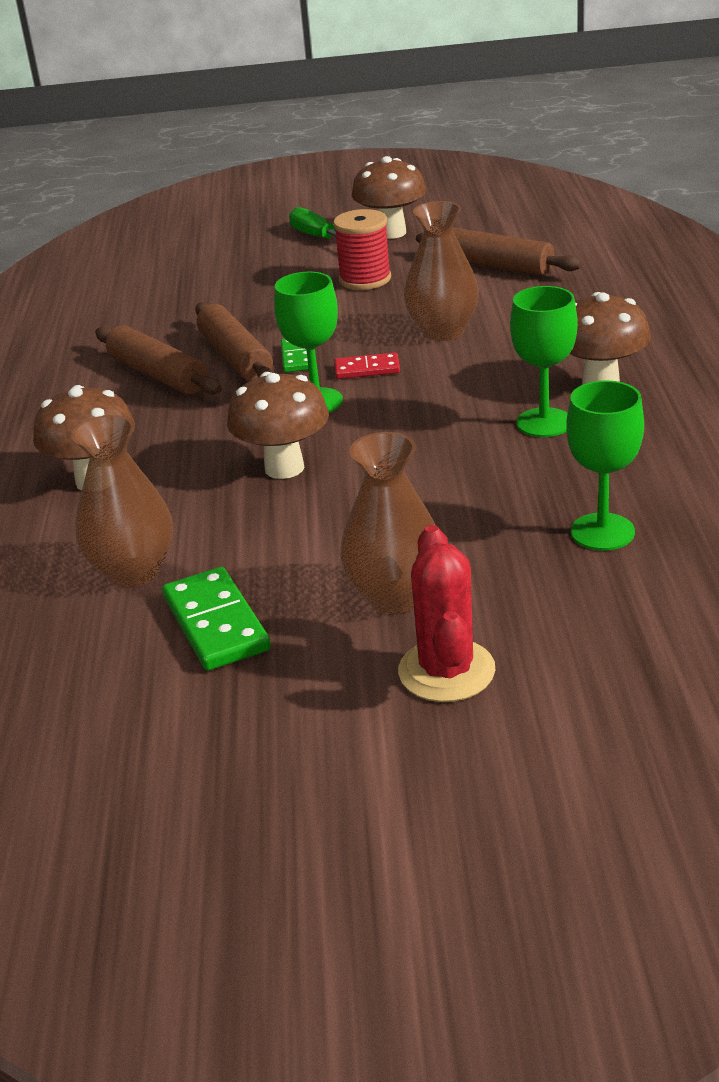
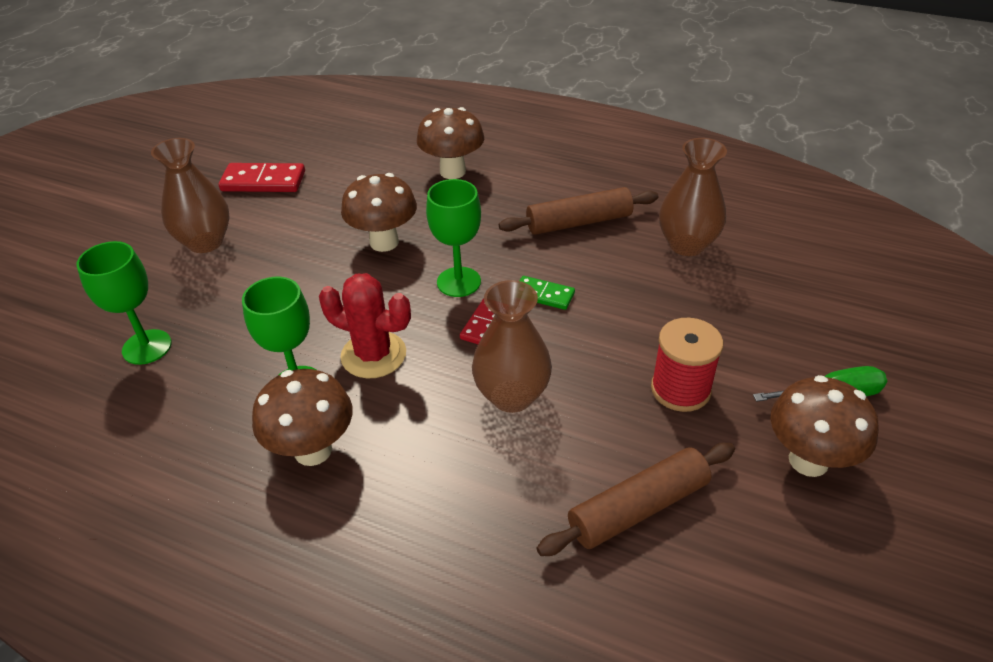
camera: 115 degrees right, 10 degrees up
brown vase [71,415,173,588] -> brown vase moved to [659,138,727,256]
green domino [162,567,271,671] -> red domino [218,163,305,192]
brown rolling pin [195,302,275,381] -> none
red cactus [398,525,495,702] -> red cactus moved to [319,273,411,378]

